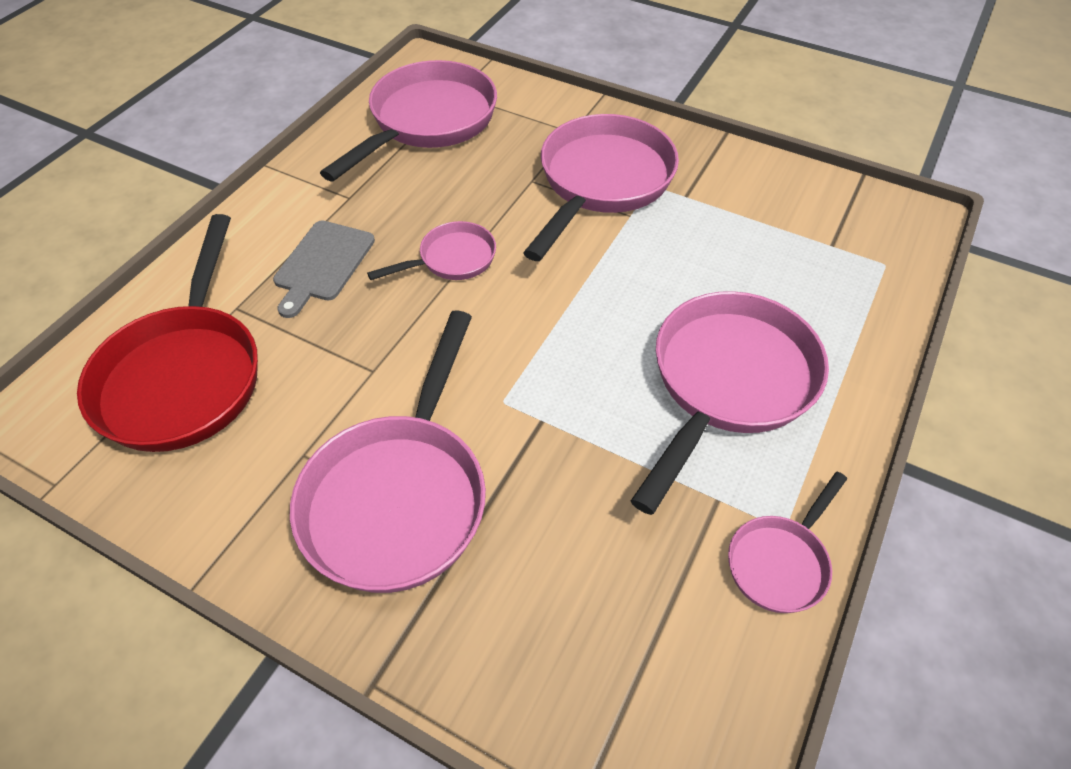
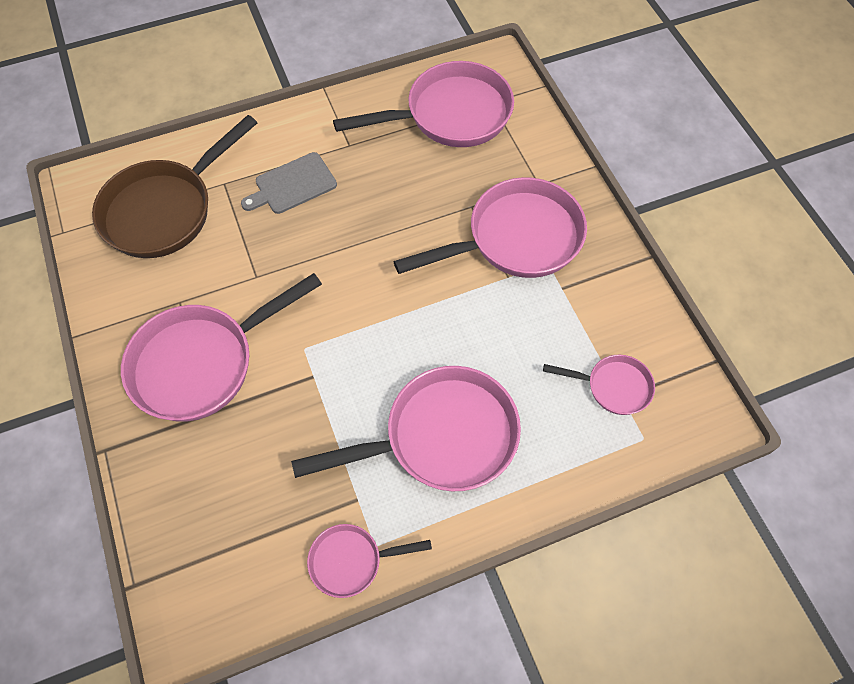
camera: 40 degrees right, 10 degrees up
red pan [77,214,258,452] -> brown pan [92,115,257,258]
pink pan [367,221,496,280] -> pink pan moved to [543,355,655,415]

